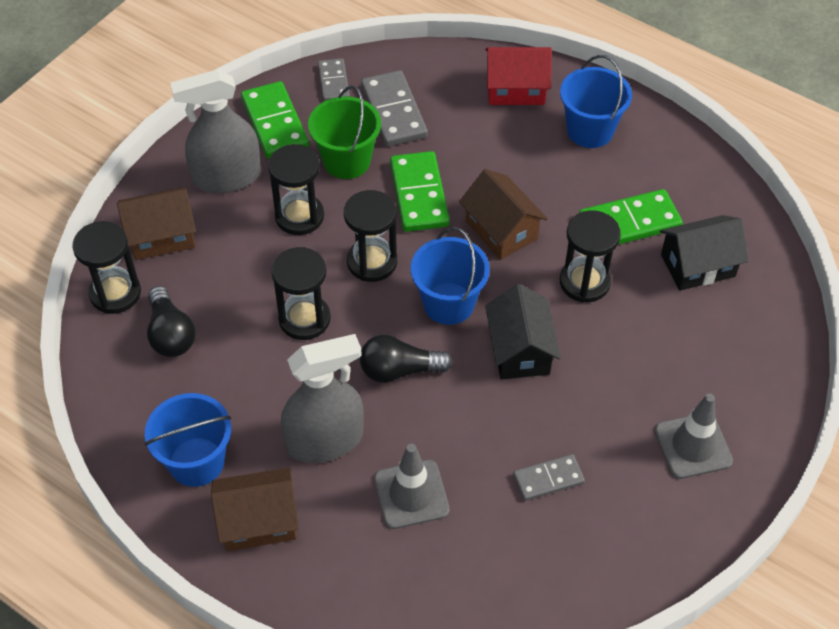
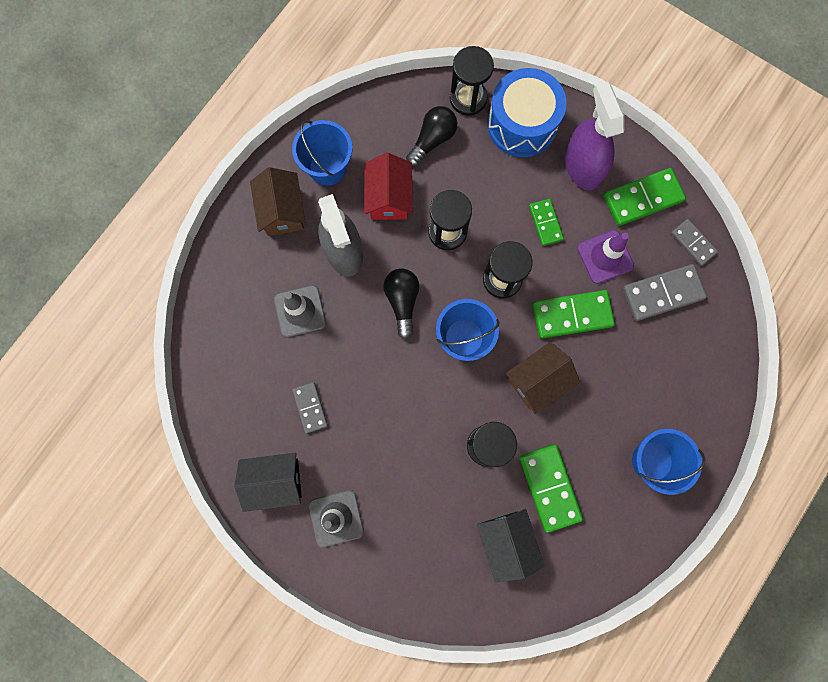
camera: 90 degrees right, 25 degrees up
brown house [117,187,196,260] -> blue drum [487,68,567,157]
black light bulb [147,286,196,357] -> black light bulb turned 150 degrees clockwise [406,106,457,166]
grey spray bottle [170,69,261,193] -> purple spray bottle [565,82,625,190]
black hourglass [268,144,324,235] -> green domino [529,199,564,246]
green bucket [308,85,381,179] -> purple traffic cone [577,230,634,284]
grey domino [318,58,350,101] -> grey domino turned 60 degrees clockwise [671,219,718,266]
red house [485,47,552,105] -> red house moved to [364,153,412,220]
black house [485,284,561,379] -> black house moved to [234,453,302,512]

